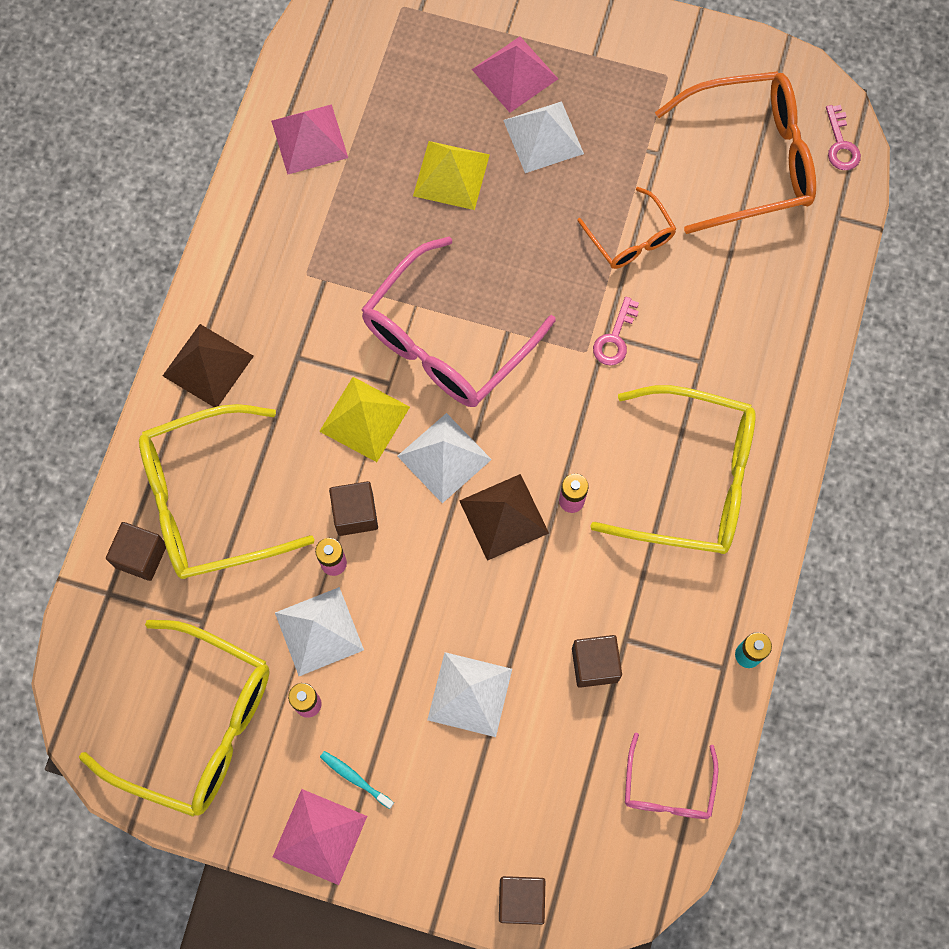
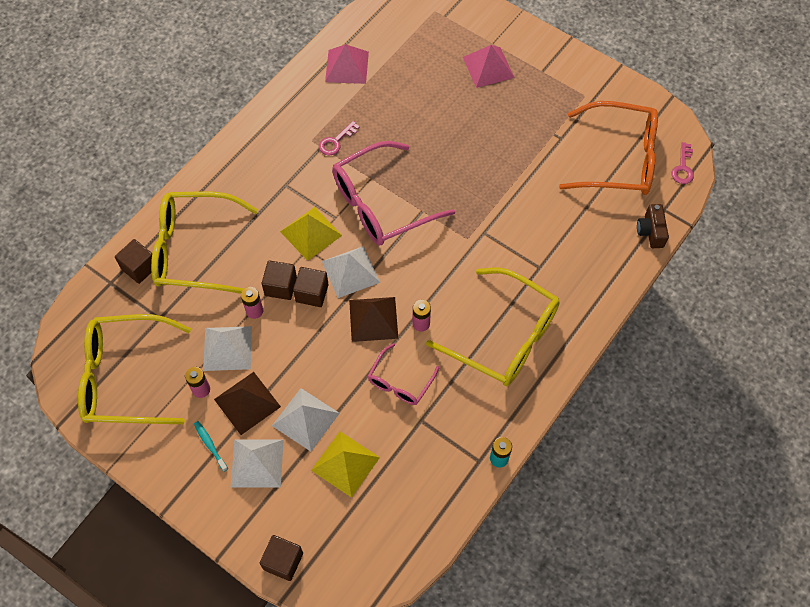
camera: 20 degrees right, 10 degrees down
yellow glasses [79,620,270,817] -> yellow glasses turned 135 degrees clockwise [78,314,191,424]
brown pyramid [163,324,254,407] -> brown pyramid moved to [214,372,281,435]
pink pyramid [273,789,367,885] -> none
yellow pyramid [413,141,490,210] -> yellow pyramid moved to [311,432,380,498]
white pyramid [503,101,584,173] -> white pyramid moved to [231,440,283,488]
brown cube [572,635,622,688] -> brown cube moved to [293,267,329,307]
orange glasses [577,187,676,269] -> none
pink key [593,297,639,366] -> pink key moved to [319,121,360,156]
pink glasses [625,733,719,819] -> pink glasses moved to [368,343,439,405]
none -> brown camera [637,204,669,248]

